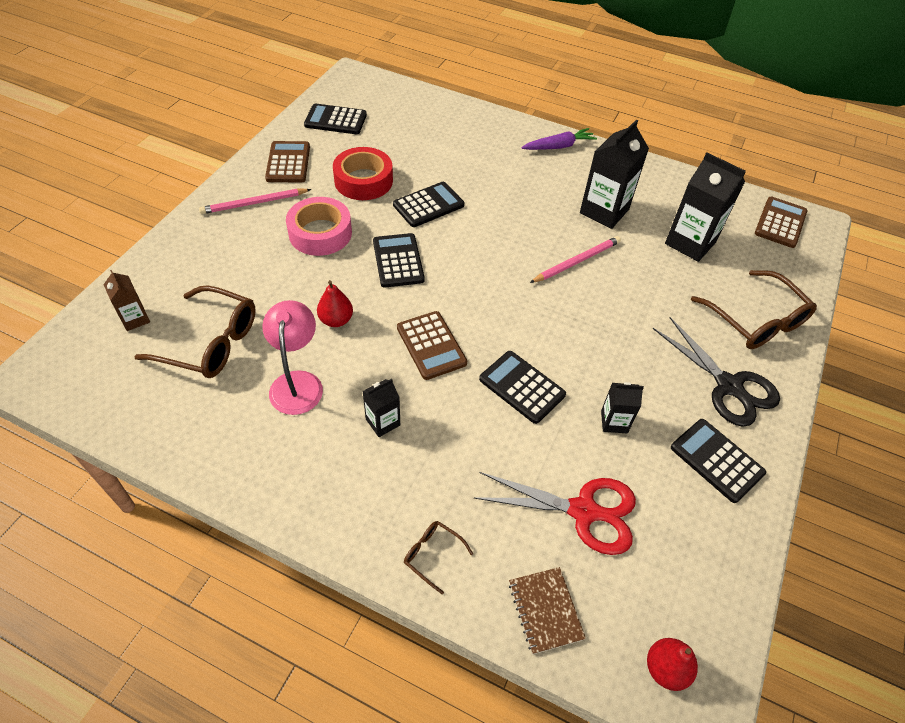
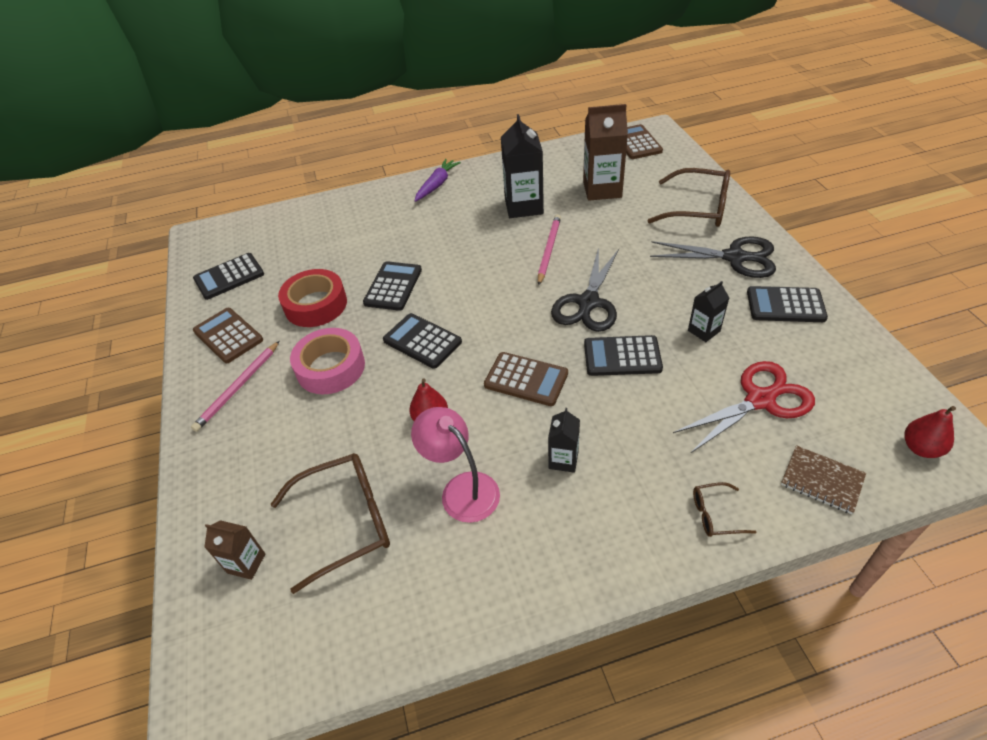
camera: 35 degrees left, 5 degrees down
black carton [665,153,746,262] -> brown carton [583,104,628,201]
none -> black scissors [551,247,619,332]

